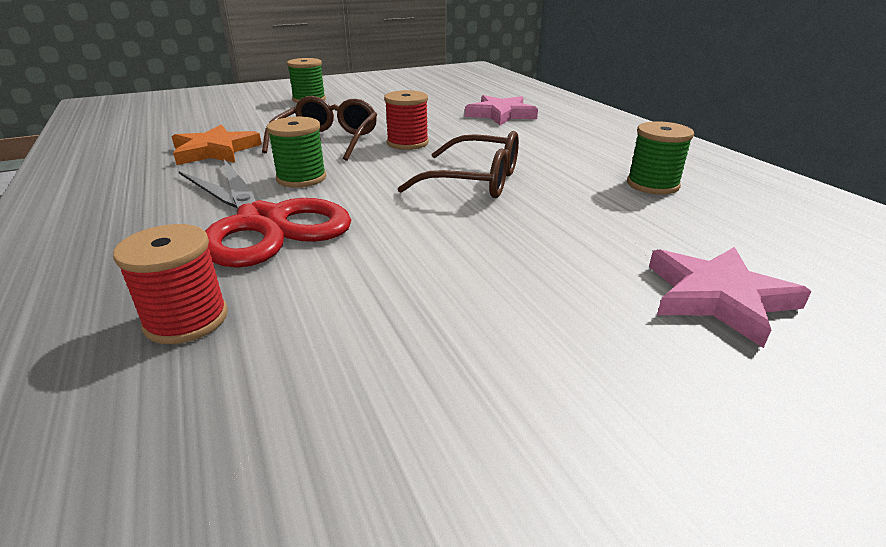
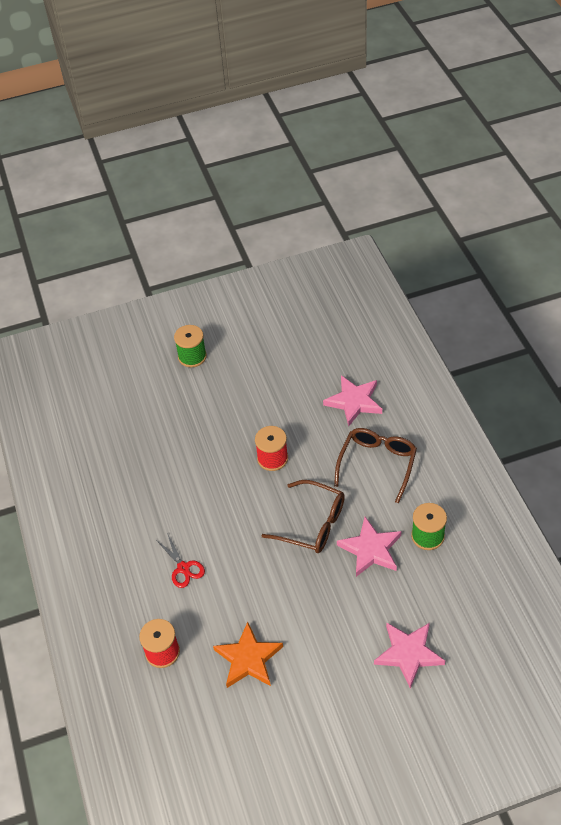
camera: 10 degrees right, 20 degrees up
orange star [172,125,262,165] -> orange star moved to [213,622,283,688]
red scissors [179,158,351,268] -> red scissors [156,533,205,588], size x0.43
brown glasses [262,96,377,161] -> brown glasses moved to [334,428,417,503]
green spool [267,117,327,187] -> none
none -> pink star [337,517,402,577]

